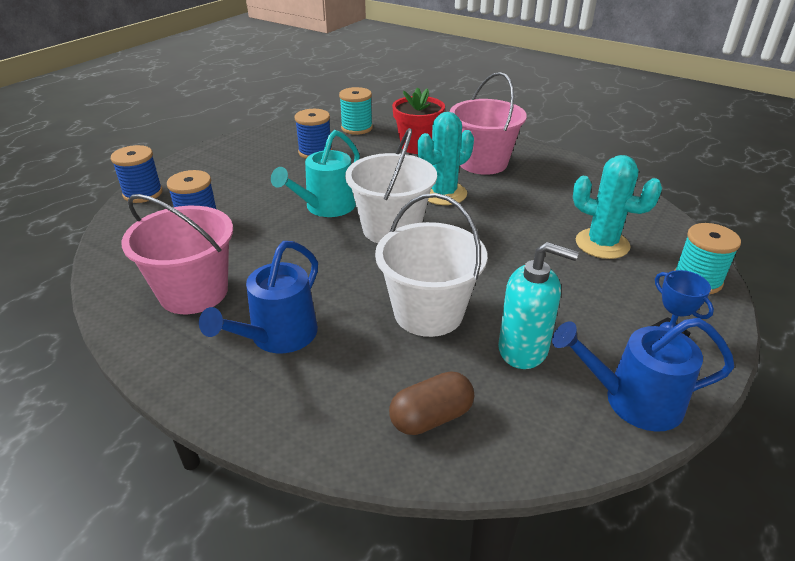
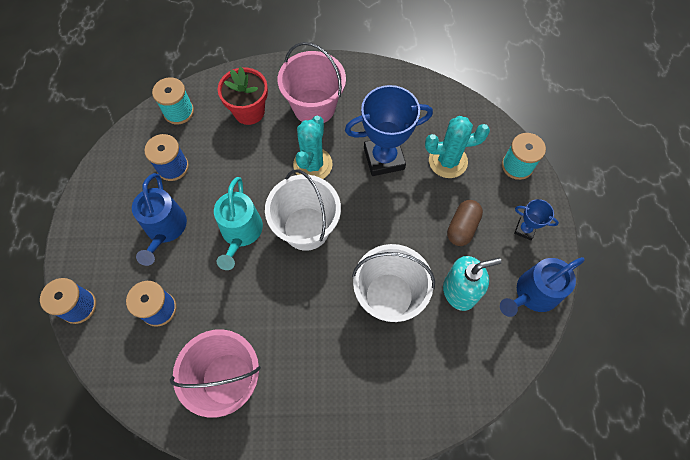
camera: 35 degrees left, 30 degrees up
blue watering can [199,241,318,354] -> blue watering can moved to [132,173,187,266]
brown capsule [389,371,474,435] -> brown capsule moved to [447,200,483,246]
none -> blue trophy [345,85,433,176]

